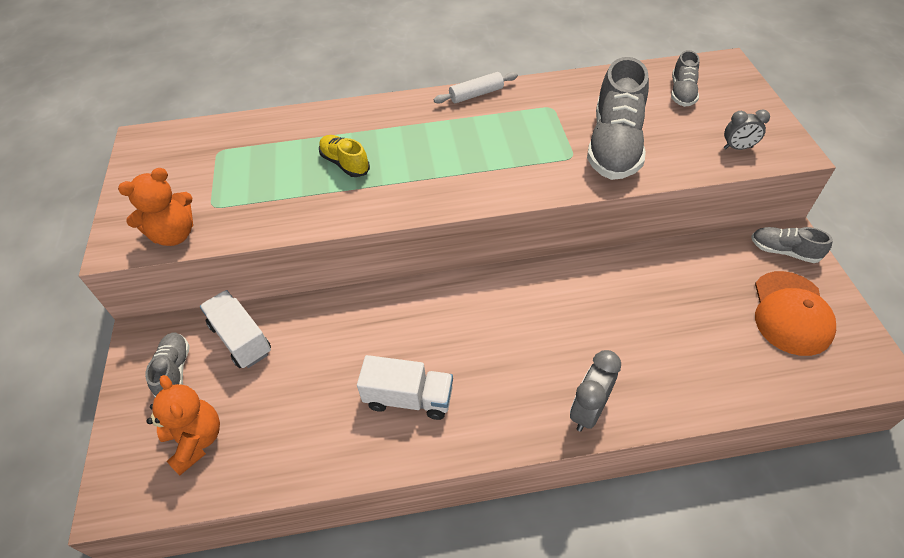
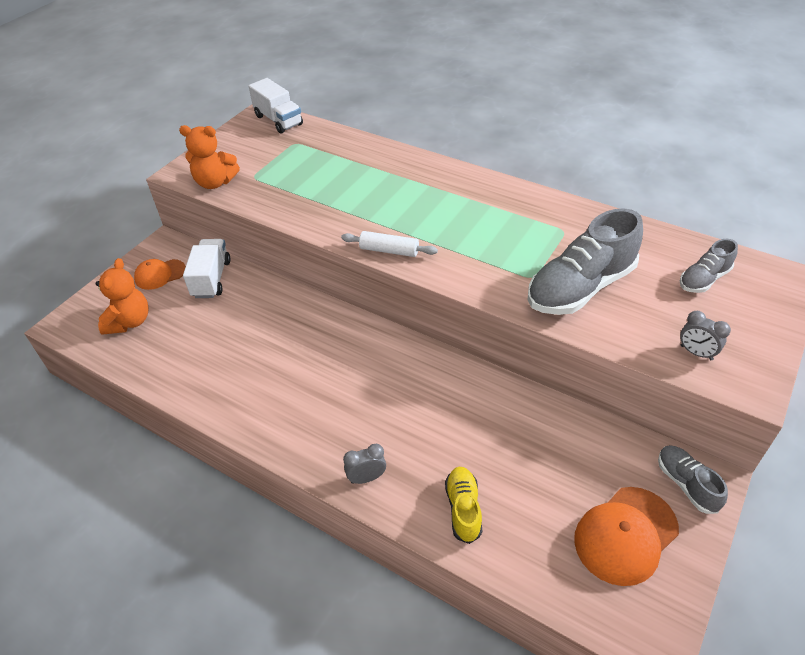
camera: 40 degrees right, 5 degrees down
grey shoe [145,332,190,397] -> orange cap [134,259,186,290]
yellow shoe [319,135,370,177] -> yellow shoe moved to [445,467,482,544]
white truck [357,355,453,420] -> white truck moved to [248,78,303,134]
white rolling pin [433,72,518,104] -> white rolling pin moved to [341,231,438,257]
grey clock [570,350,621,432] -> grey clock [343,444,386,484], size x0.66

